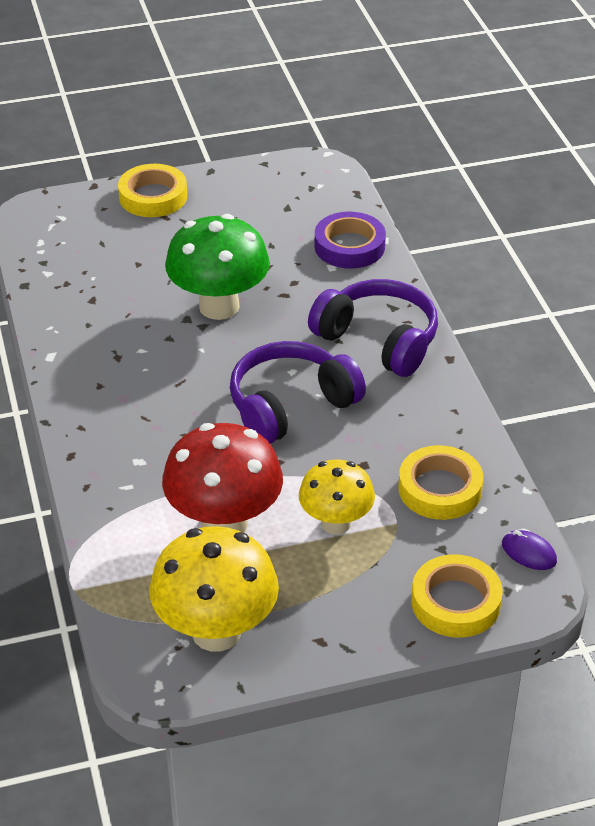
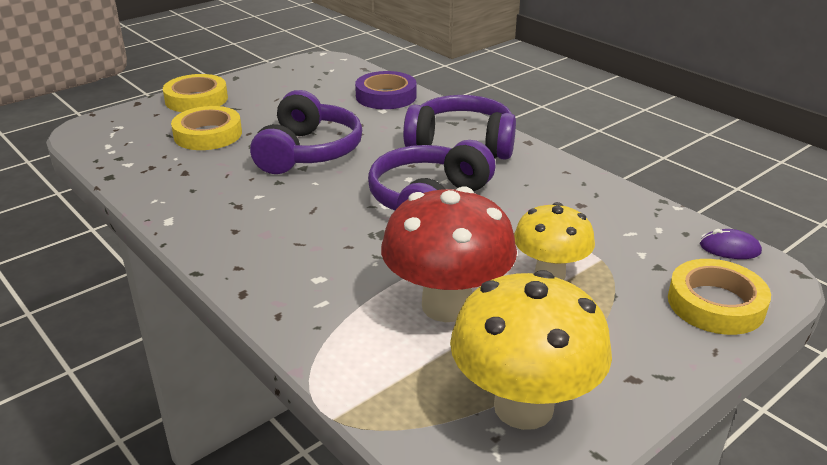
camera: 25 degrees left, 10 degrees down
green mushroom [165,214,270,320] -> purple headphones [250,90,362,174]
yellow tape [398,445,483,520] -> yellow tape moved to [171,106,242,150]

